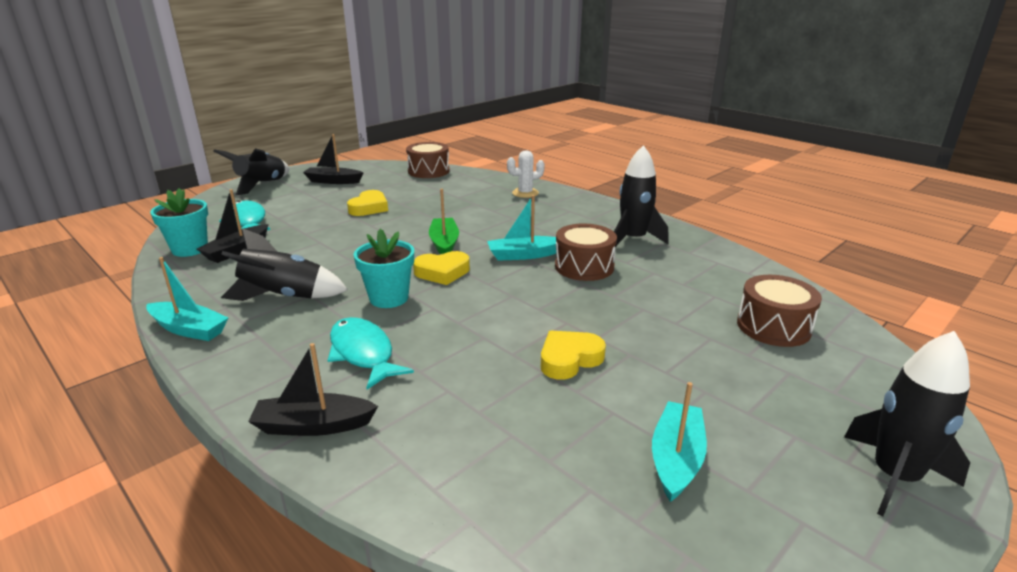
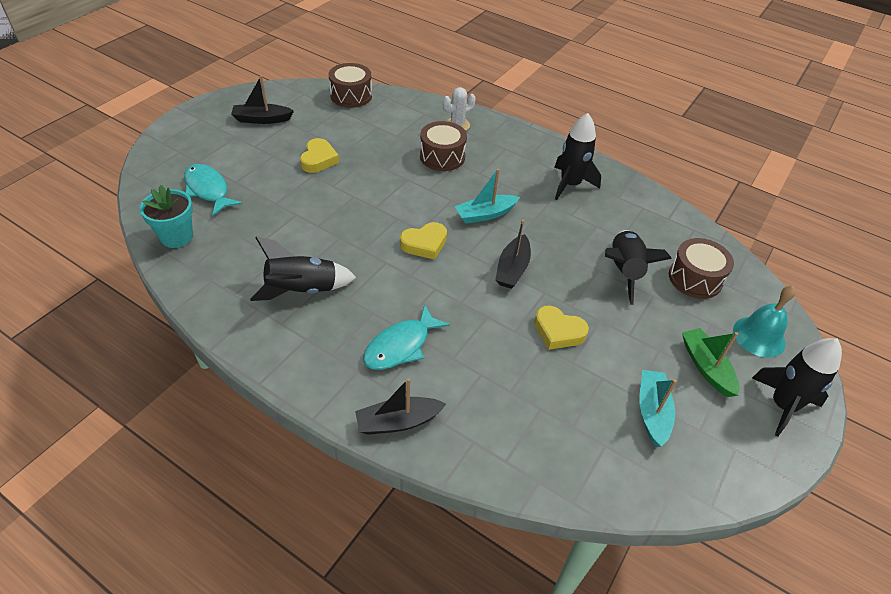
camera: 15 degrees left, 20 degrees up
turquoise boat [146,257,228,341] -> none
black boat [197,189,269,263] -> black boat moved to [495,220,531,289]
black rocket [213,148,289,195] -> black rocket moved to [605,230,672,305]
turquoise fish [328,317,414,390] -> turquoise fish turned 90 degrees counterclockwise [363,305,450,370]
turquoise flower pot [354,229,414,308] -> none
green boat [429,189,459,254] -> green boat moved to [682,328,739,397]
yellow heart [541,331,606,380] -> yellow heart turned 105 degrees counterclockwise [534,306,589,350]
brown drum [555,224,617,281] -> brown drum moved to [420,121,467,171]
none -> turquoise bell [733,286,796,358]

